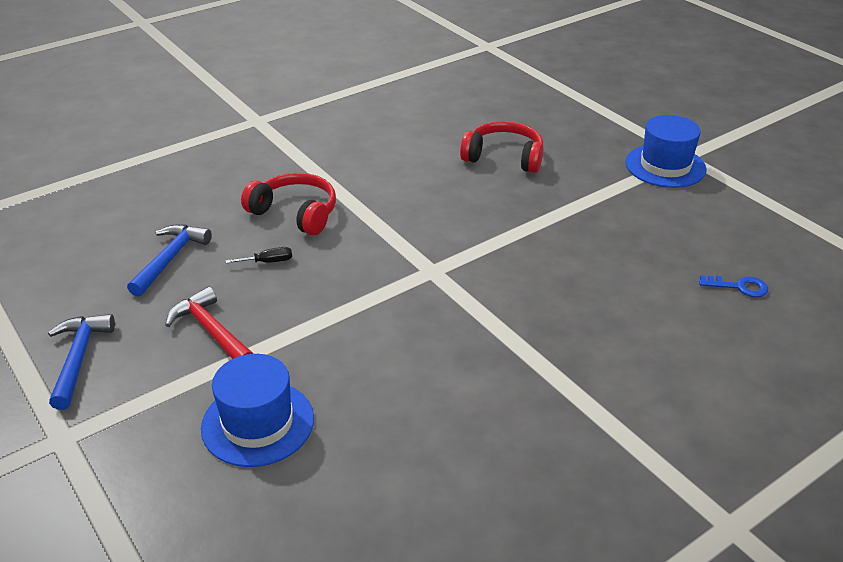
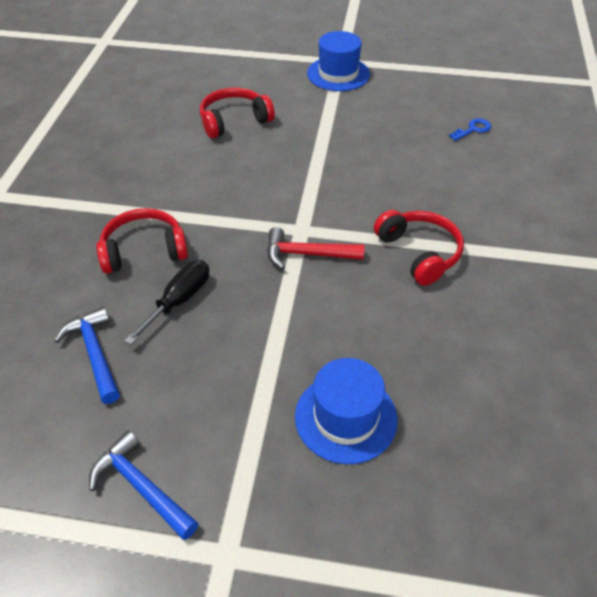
camera: 45 degrees left, 10 degrees up
red hammer [165,287,253,359] -> red hammer moved to [267,227,365,269]
black screwdriver [226,247,292,263] -> black screwdriver [125,260,209,344], size x1.83
none -> red headphones [374,210,464,286]

